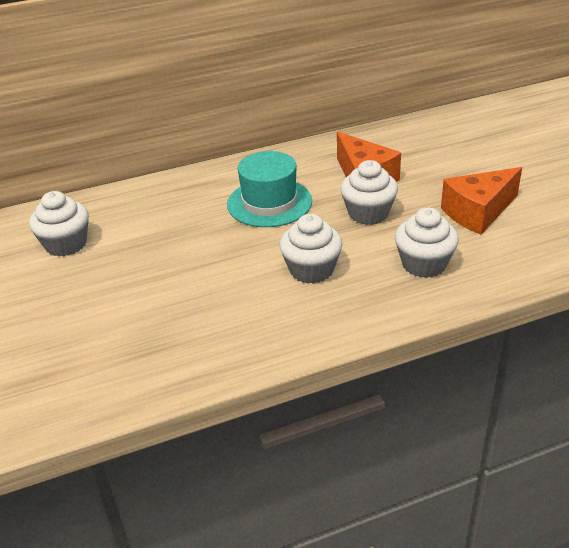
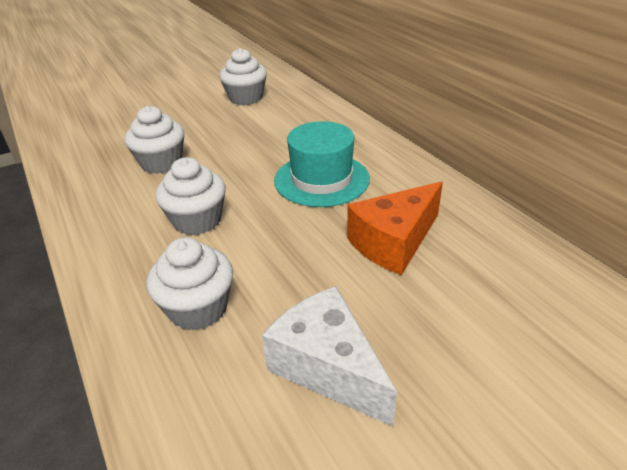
camera: 80 degrees right, 0 degrees up
white cupcake [340,160,398,225] -> white cupcake moved to [125,106,184,174]
orange cheese [441,167,522,234] -> white cheese [262,286,397,426]

